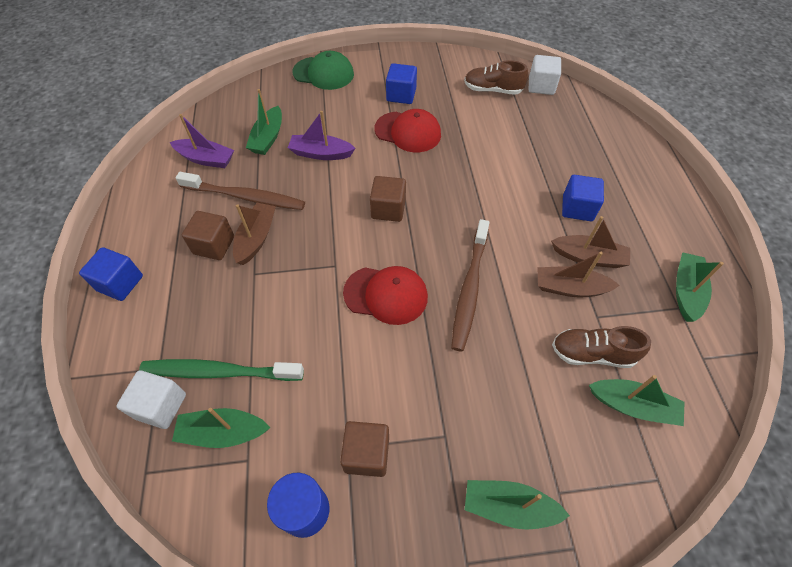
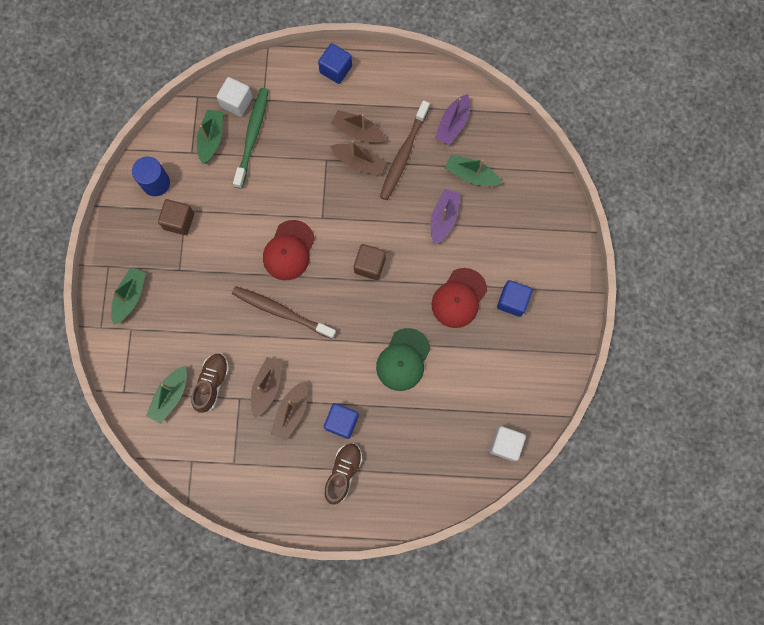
camera: 100 degrees right, 20 degrees up
brown cube [182,211,234,260] -> brown boat [331,110,386,143]
green cap [292,51,354,90] -> green cap moved to [376,328,431,391]
brown shoe [464,60,528,95] -> brown shoe moved to [324,443,362,505]
green boat [676,252,724,322] -> none

